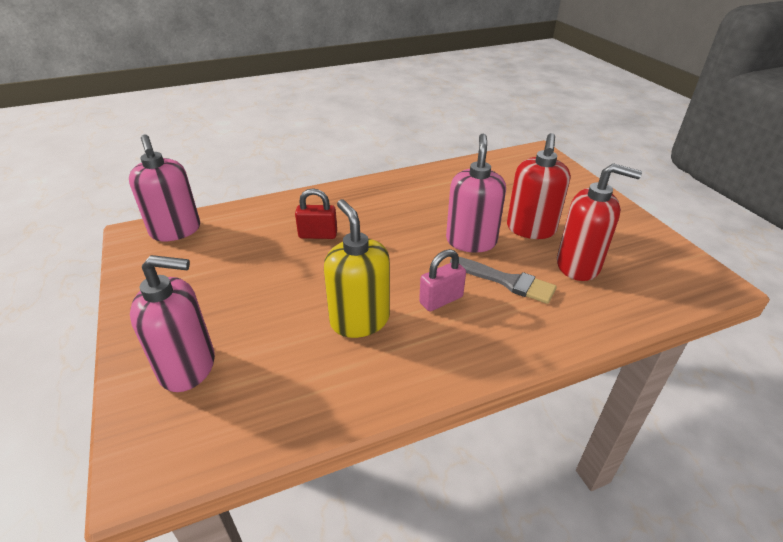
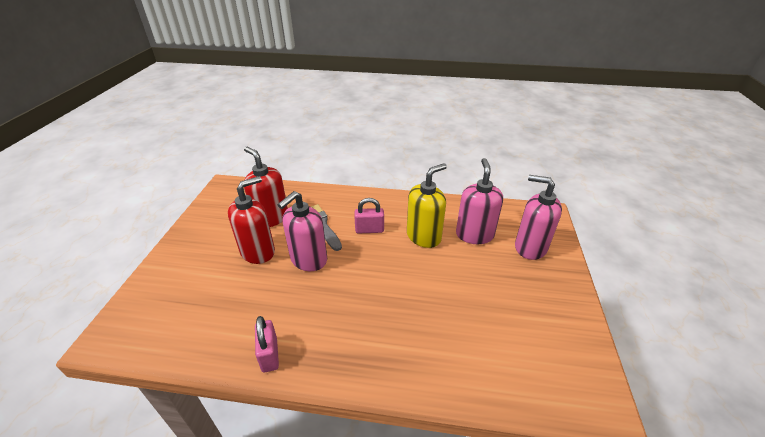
camera: 150 degrees left, 0 degrees up
pink soap dispenser [129,135,200,241] -> pink soap dispenser moved to [456,158,503,244]
red padlock [295,188,337,239] -> none
yellow soap dispenser [324,199,390,338] -> yellow soap dispenser turned 135 degrees counterclockwise [407,163,447,248]
none -> pink padlock [255,316,279,373]

